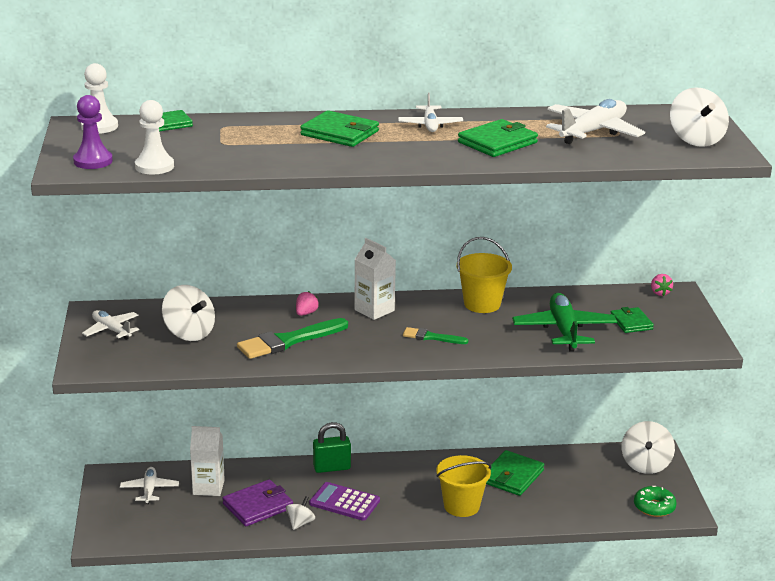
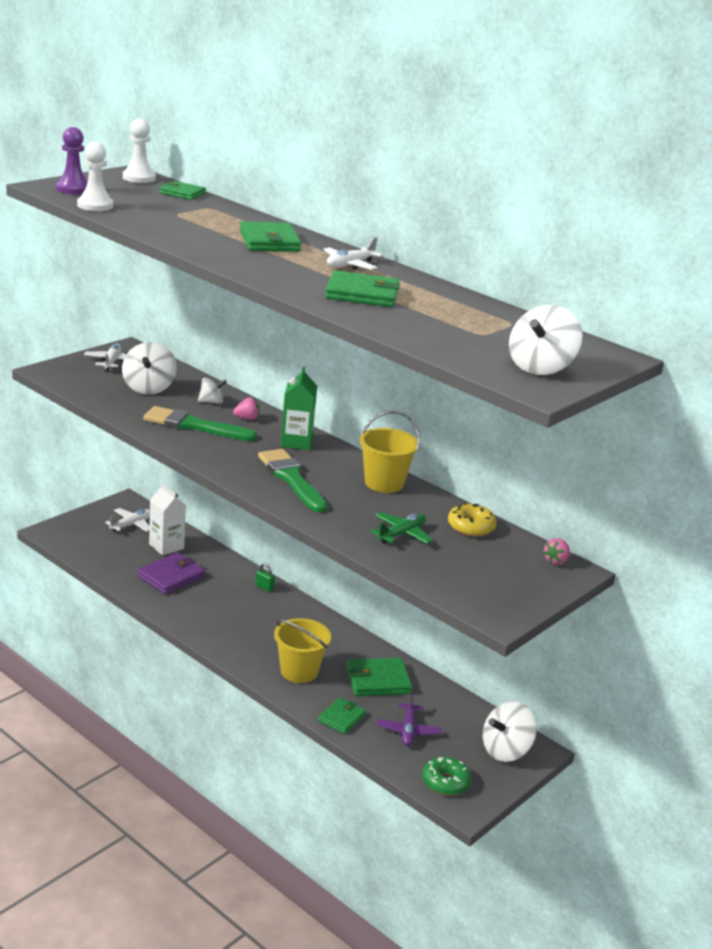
camera: 45 degrees right, 0 degrees up
purple wallet [222,479,293,526] -> purple wallet turned 60 degrees counterclockwise [137,552,205,595]
white spinning top [286,496,315,530] -> white spinning top moved to [198,378,227,404]
purple calculator [309,482,380,521] -> none
green padlock [313,422,351,473] -> green padlock [255,563,275,592], size x0.53
white carton [354,238,396,320] -> green carton [281,367,317,450]
green brush [403,327,468,344] -> green brush [258,449,327,513], size x1.80
green plane [512,293,617,352] -> green plane [371,512,433,544], size x0.60
white plane [546,99,645,144] -> none
green wallet [610,307,654,333] -> green wallet moved to [318,698,366,734]
none -> purple plane [376,693,441,746]
none -> yellow donut [448,502,497,537]

